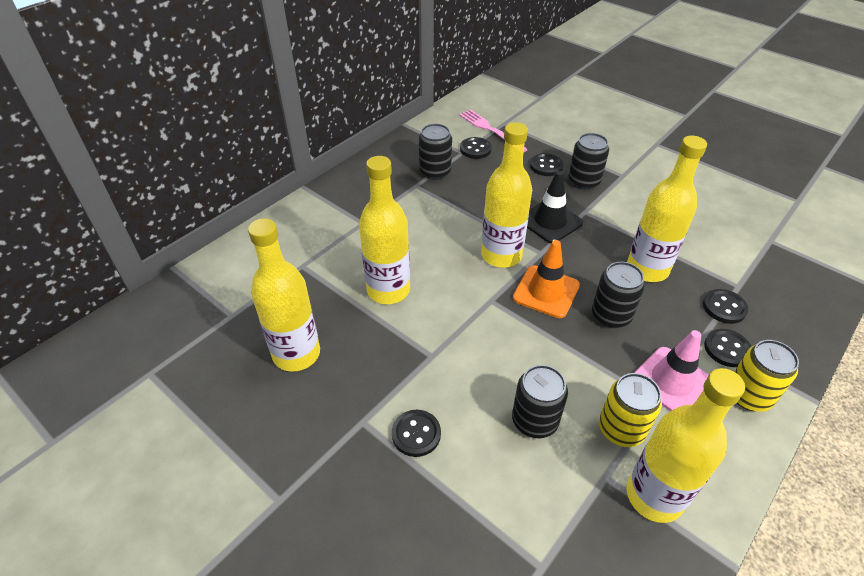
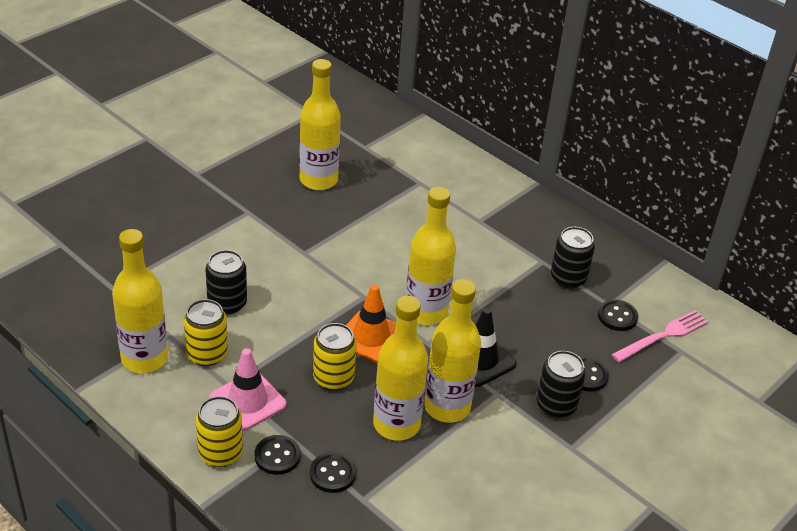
camera: 90 degrees right, 5 degrees down
yellow bottle [359,156,410,304] -> yellow bottle moved to [424,279,481,423]
black button [392,410,441,457] -> none
black can [592,262,645,328] -> yellow can [313,323,356,390]

